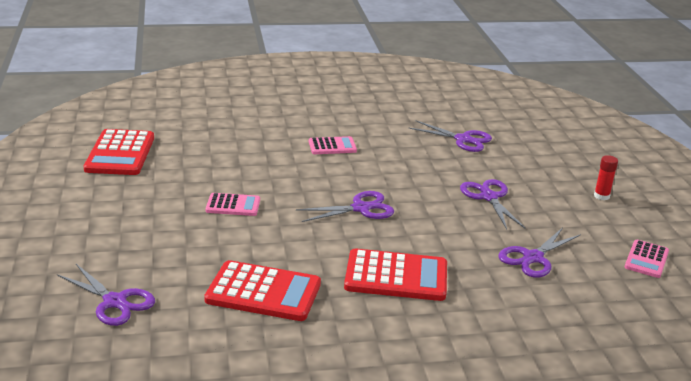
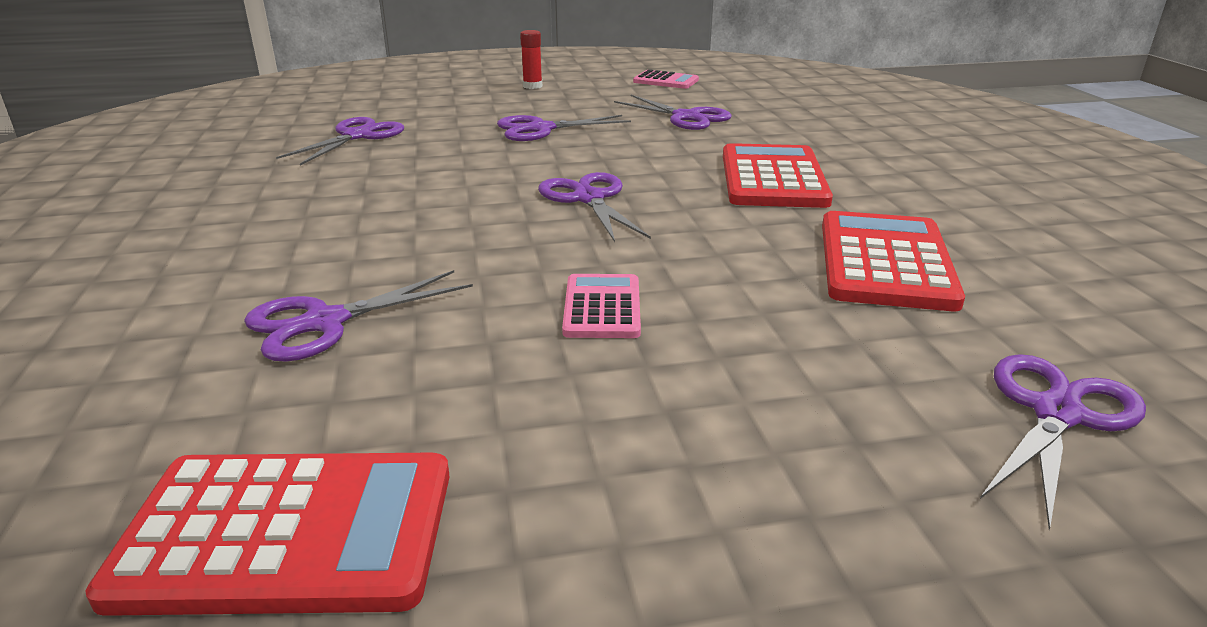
camera: 90 degrees left, 0 degrees up
pink calculator [309,136,357,154] -> none
none -> purple scissors [244,270,473,362]

